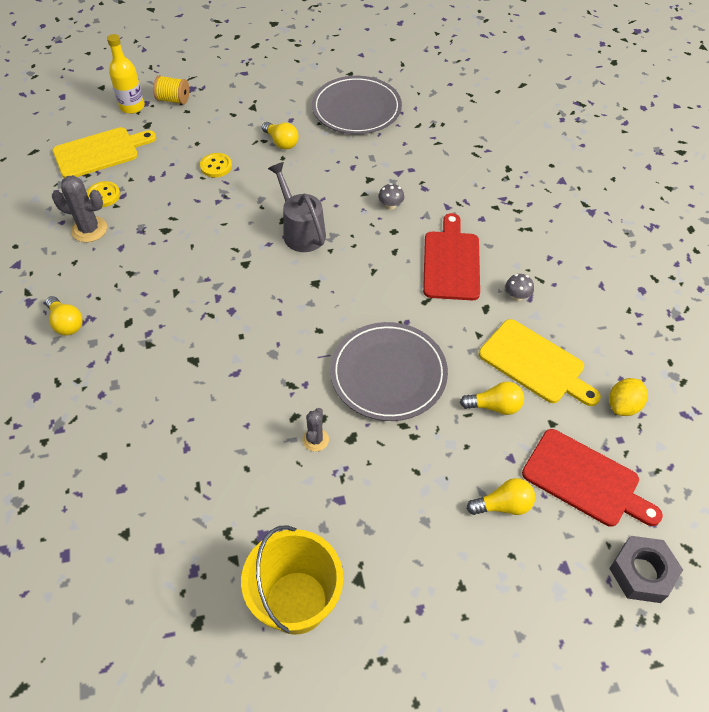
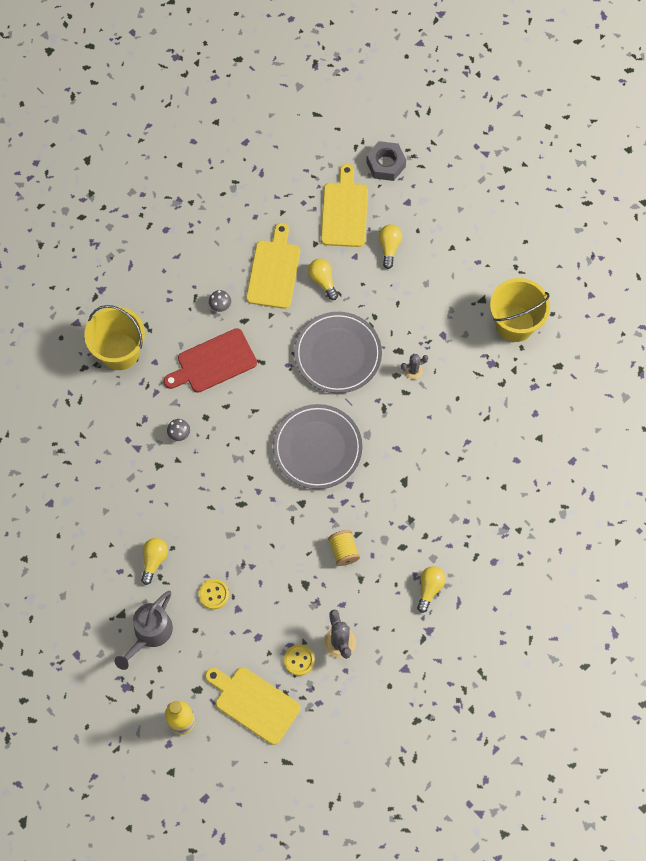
camera: 120 degrees left, 15 degrees up
yellow spool [153,75,189,105] -> yellow spool moved to [328,530,360,566]
grey watering can [268,162,326,252] -> grey watering can moved to [115,591,173,670]
grey plate [312,76,402,134] -> grey plate moved to [273,404,362,489]
yellow light bulb [467,478,535,515] -> yellow light bulb turned 45 degrees clockwise [379,225,402,269]
red cutting board [522,429,663,527] -> yellow cutting board [321,164,368,247]
yellow lemon [609,378,648,416] -> none
none -> yellow bucket [84,305,145,370]

